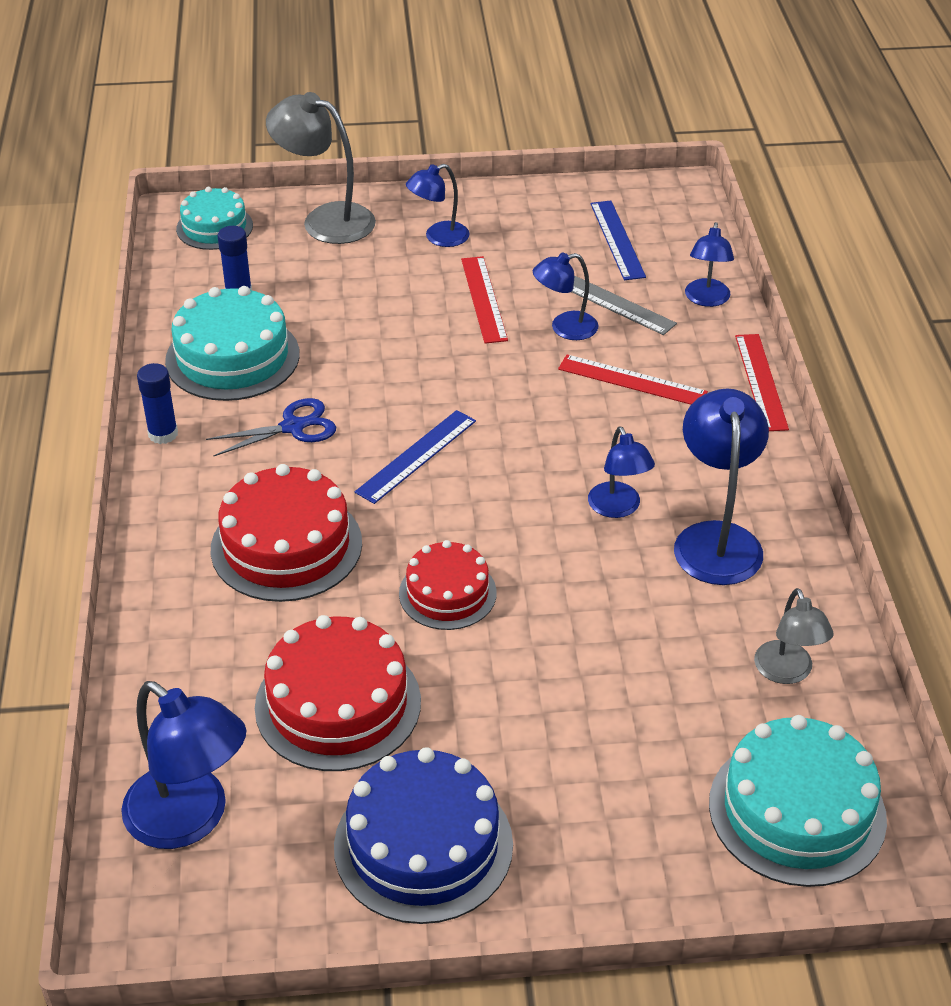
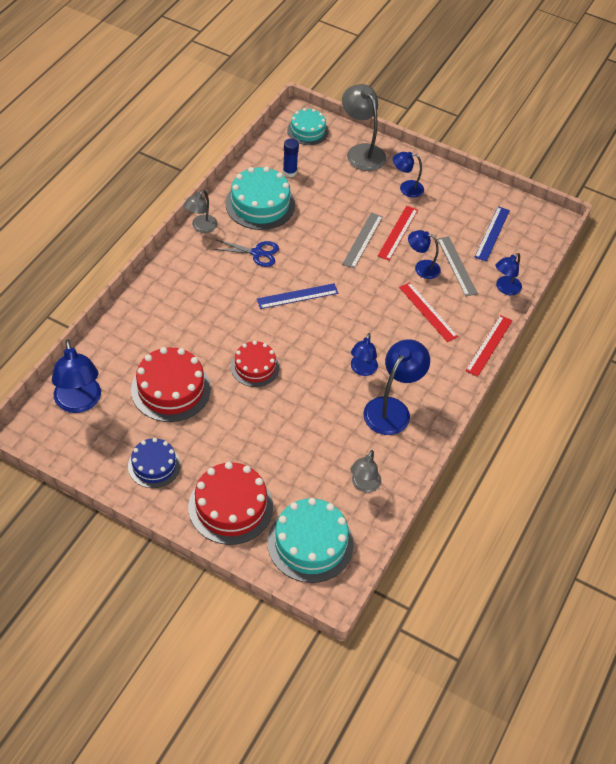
camera: 30 degrees right, 10 degrees up
blue glue stick [137,363,178,444] -> grey lamp [183,190,217,233]
red cake [211,464,362,602] -> red cake moved to [188,462,273,545]
blue cake [334,747,513,924] -> blue cake [128,438,180,488], size x0.63
none -> grey ruler [342,212,383,269]

